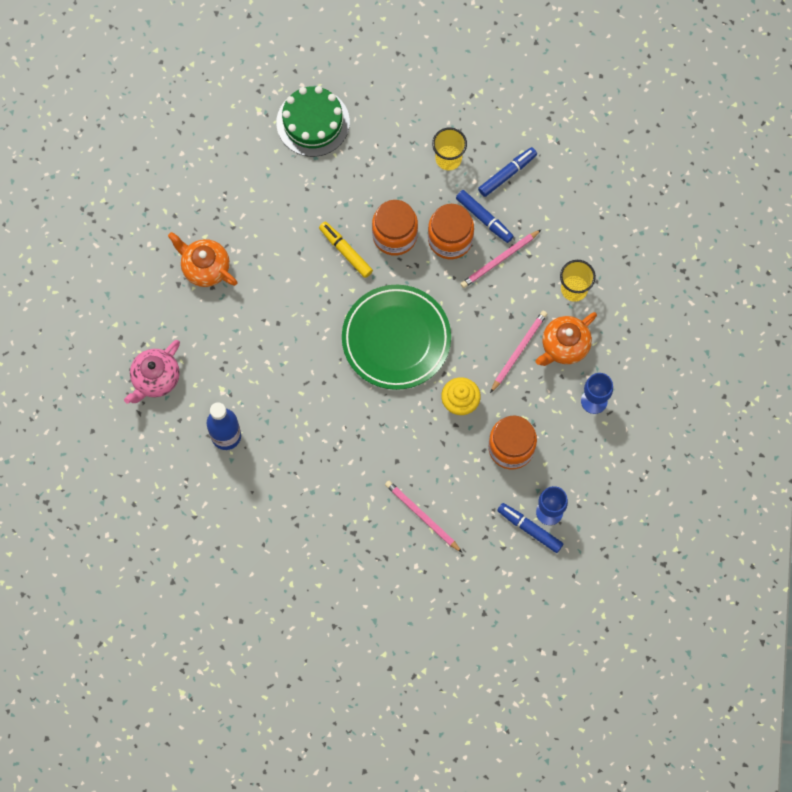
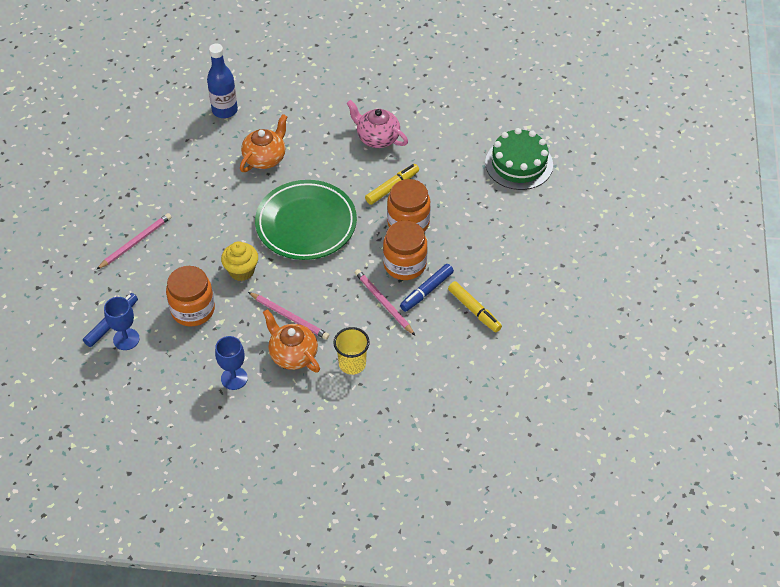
camera: 90 degrees right, 20 degrees down
pink teapot [124,340,180,404] -> pink teapot moved to [346,100,408,148]
orange teapot [168,232,238,287] -> orange teapot moved to [240,114,288,172]
yellow cup [432,128,467,170] -> none
blue marker [478,147,537,197] -> yellow marker [448,281,502,332]

